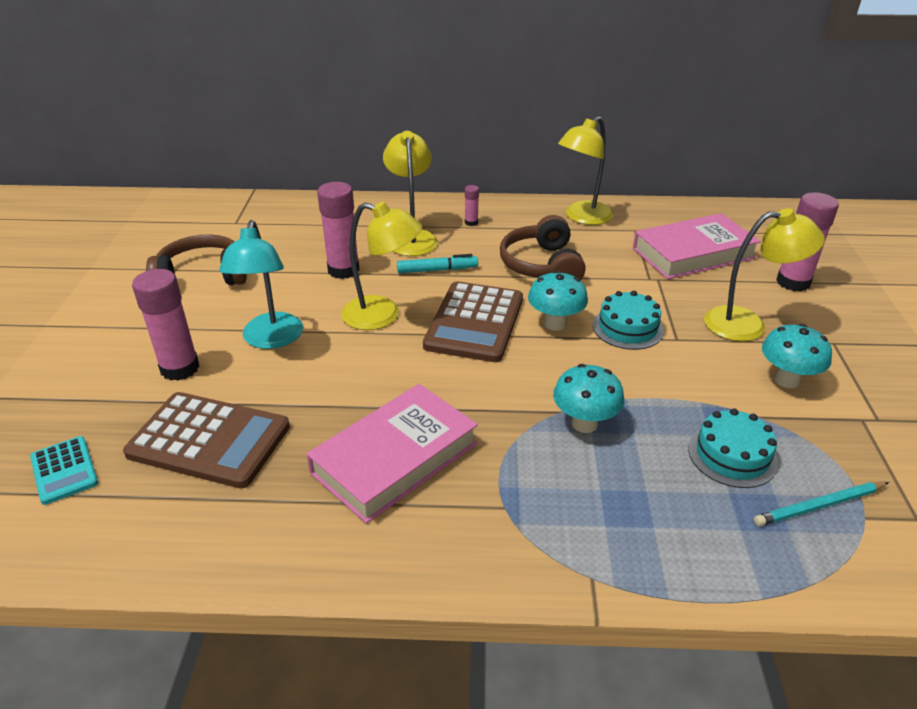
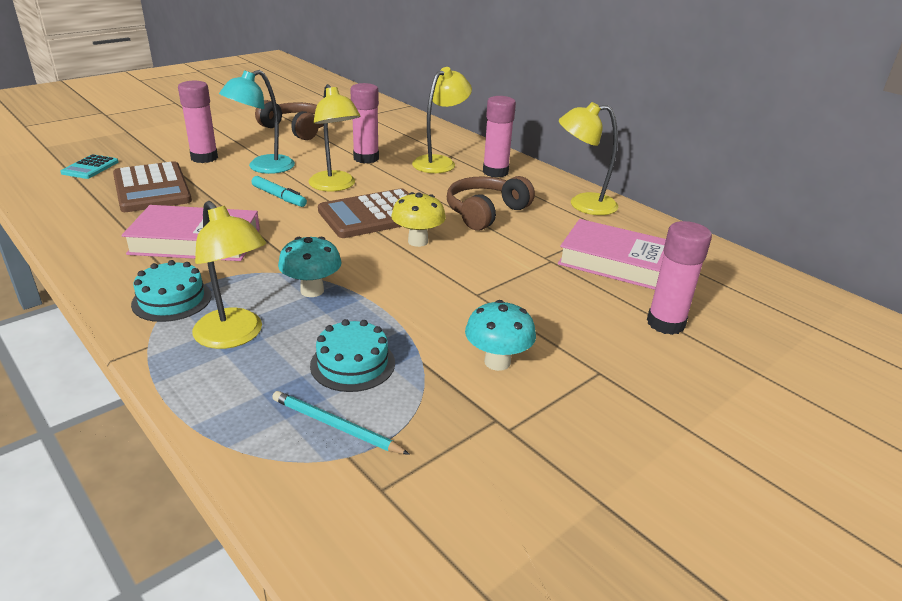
camera: 45 degrees right, 5 degrees down
turquoise marker [397,254,478,273] -> turquoise marker moved to [252,176,307,207]
pink glue stick [465,185,479,226] -> pink glue stick [483,96,516,178], size x2.12
turquoise mushroom [528,271,588,331] -> yellow mushroom [391,192,446,247]
turquoise cake [592,291,664,350] -> turquoise cake moved to [131,260,212,322]
yellow lamp [704,208,825,341] -> yellow lamp moved to [192,201,266,349]

